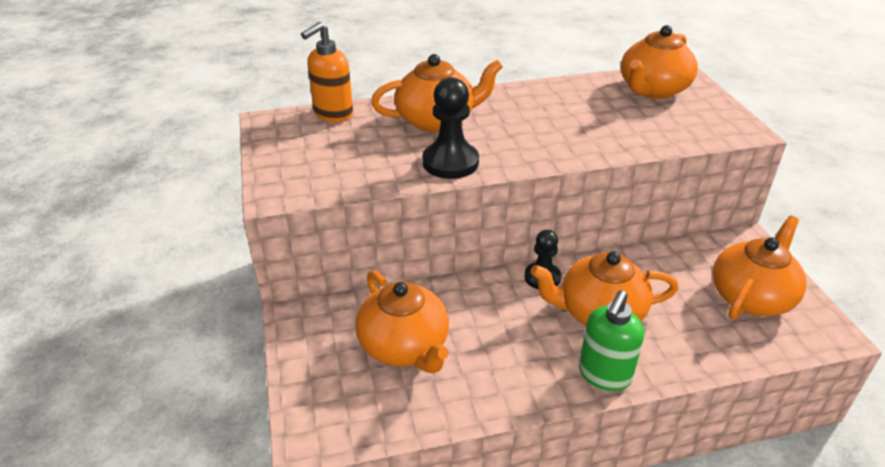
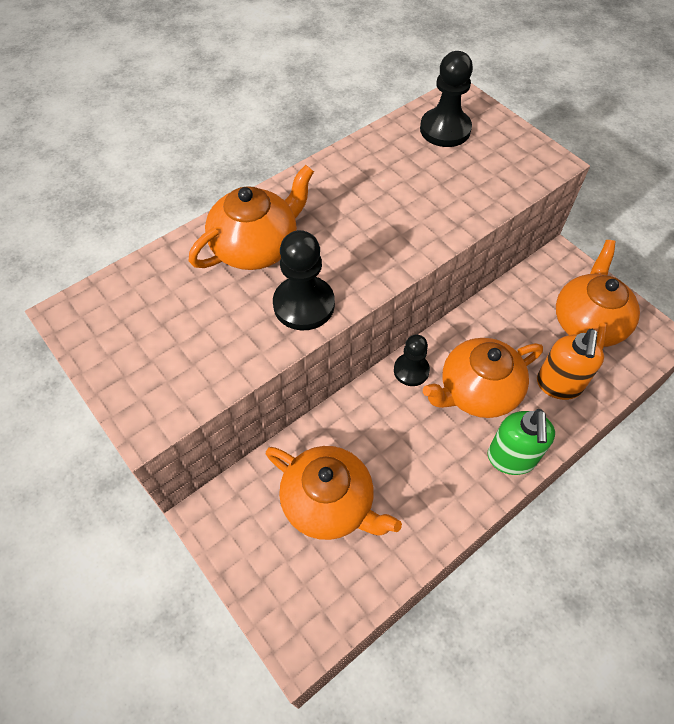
camera: 25 degrees left, 20 degrees up
orange soap dispenser [301,22,353,122] -> orange soap dispenser moved to [537,329,604,400]
orange teapot [621,25,698,99] -> black pawn [420,51,473,147]

